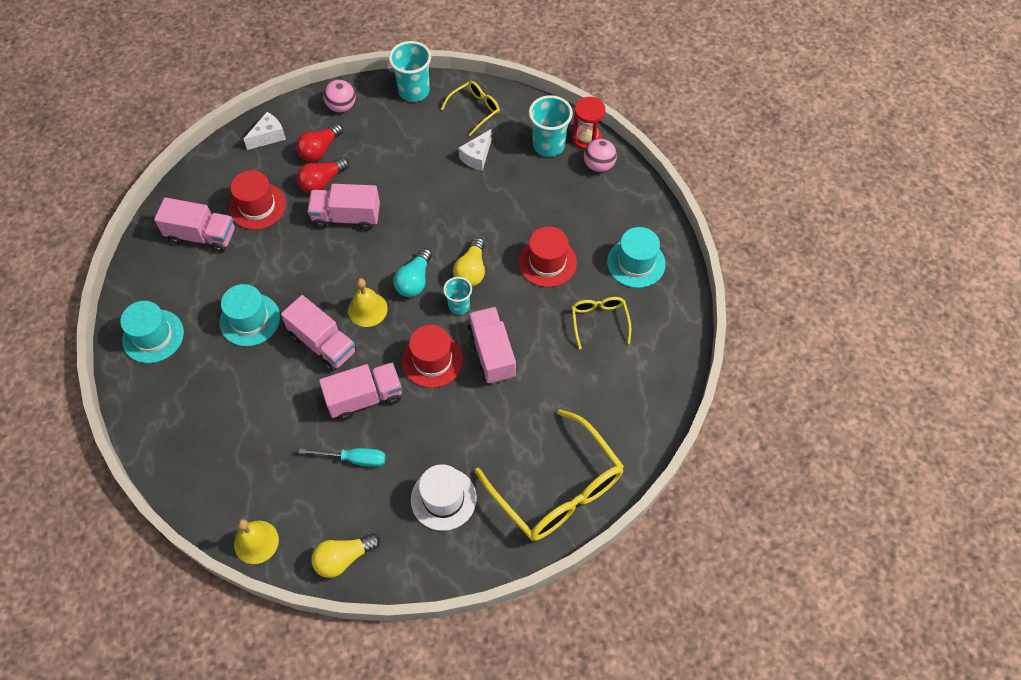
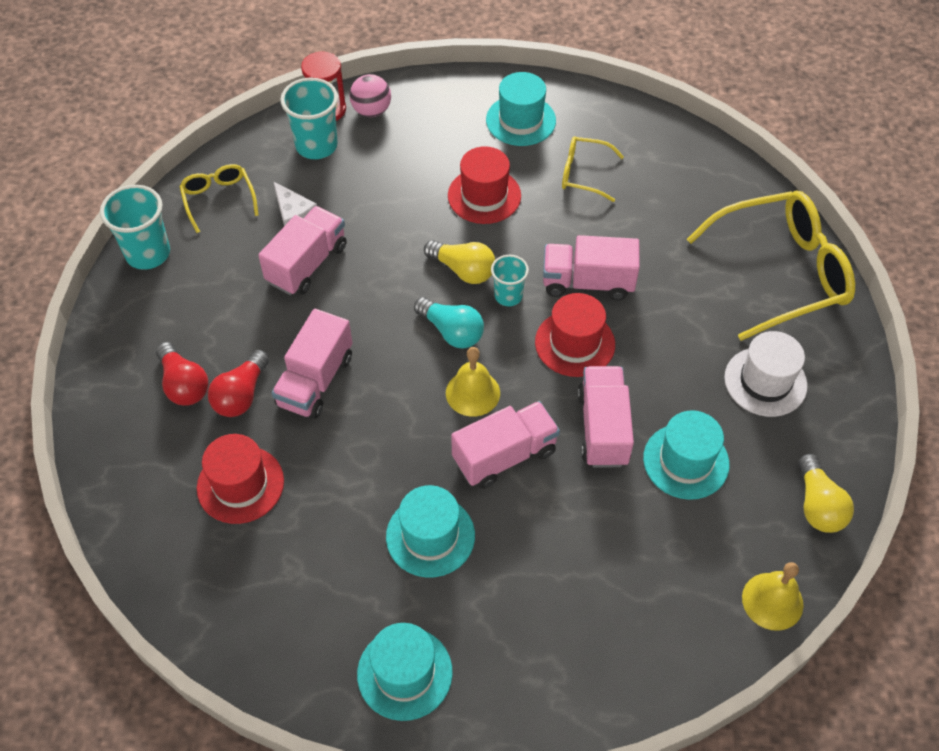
camera: 70 degrees left, 5 degrees down
pink truck [154,198,235,253] -> pink truck moved to [258,206,347,295]
white cheese [243,112,286,150] -> none
red light bulb [297,157,349,193] -> red light bulb turned 45 degrees clockwise [208,350,269,417]
turquoise screwdriver [298,448,386,467] -> turquoise hat [643,410,729,500]
pink ball [323,80,356,112] -> none

